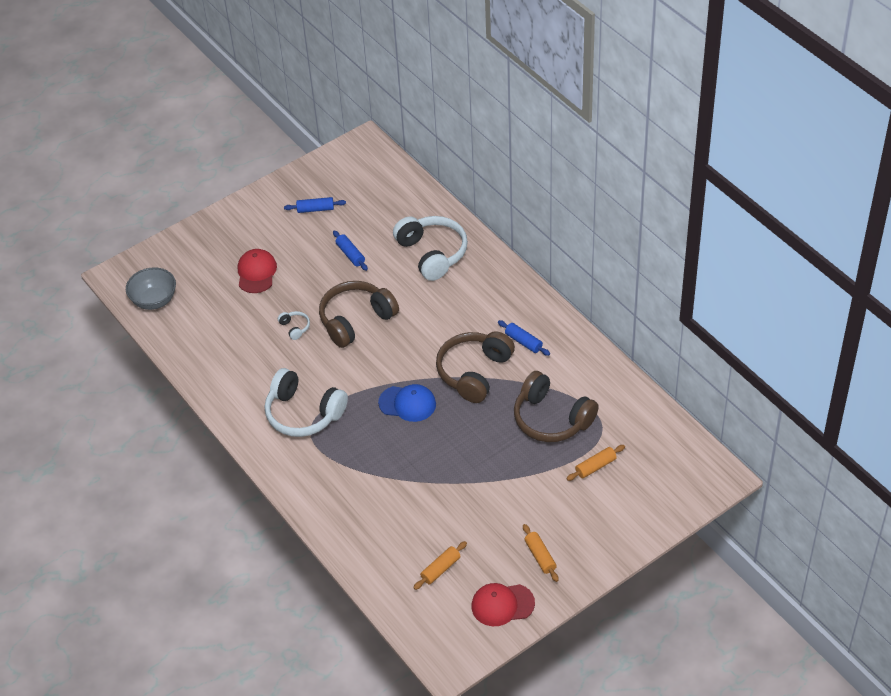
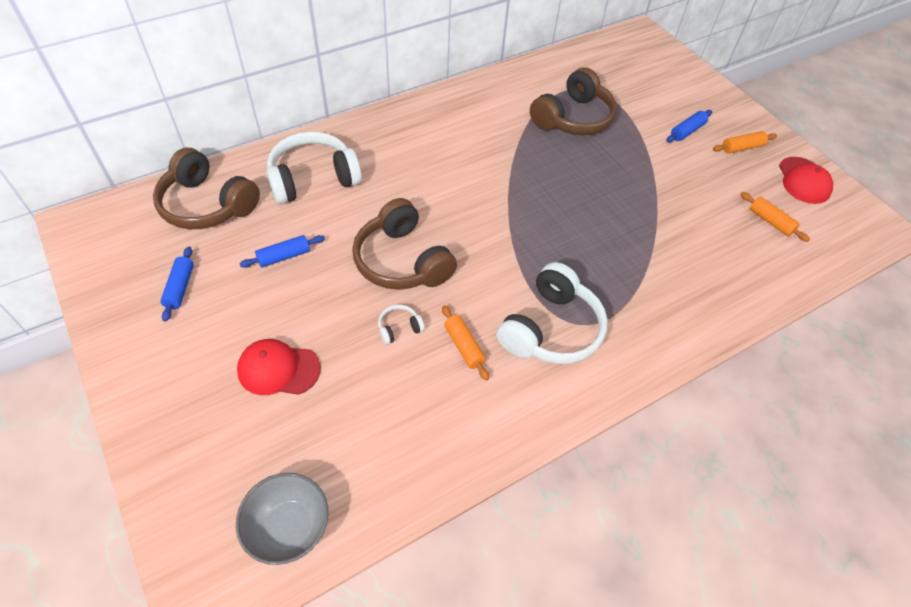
camera: 90 degrees left, 5 degrees up
blue cap [378,384,436,422] -> none
brown headphones [436,331,515,403] -> brown headphones moved to [153,148,260,229]
blue rolling pin [498,320,550,356] -> blue rolling pin moved to [666,110,712,142]
orange rolling pin [566,445,625,481] -> orange rolling pin moved to [442,305,489,380]

